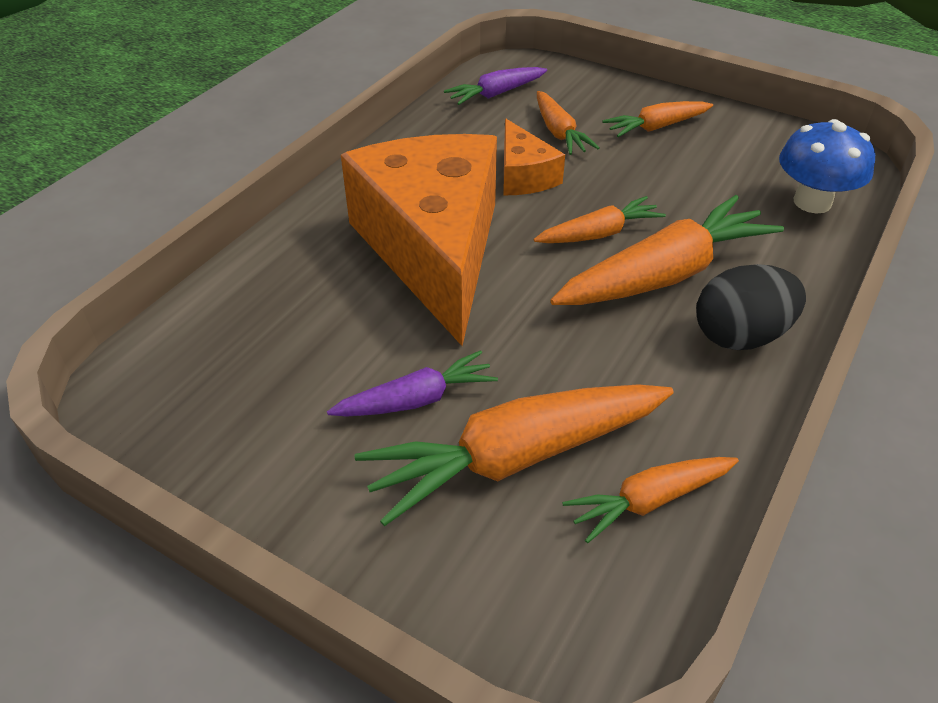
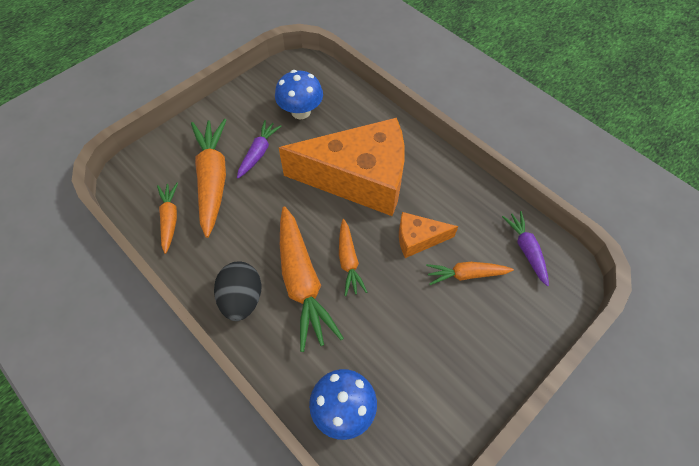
camera: 105 degrees right, 15 degrees up
purple carrot [327,350,498,417] -> purple carrot turned 150 degrees counterclockwise [237,120,282,178]
orange carrot [602,101,713,137] -> none
none -> blue mushroom [275,70,323,119]

